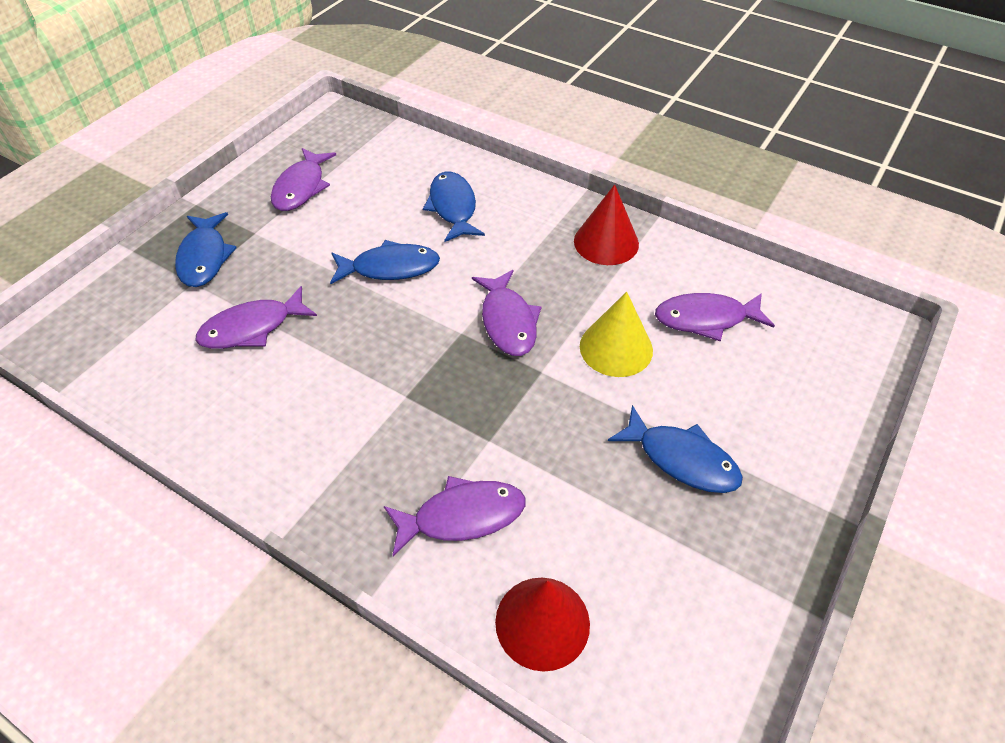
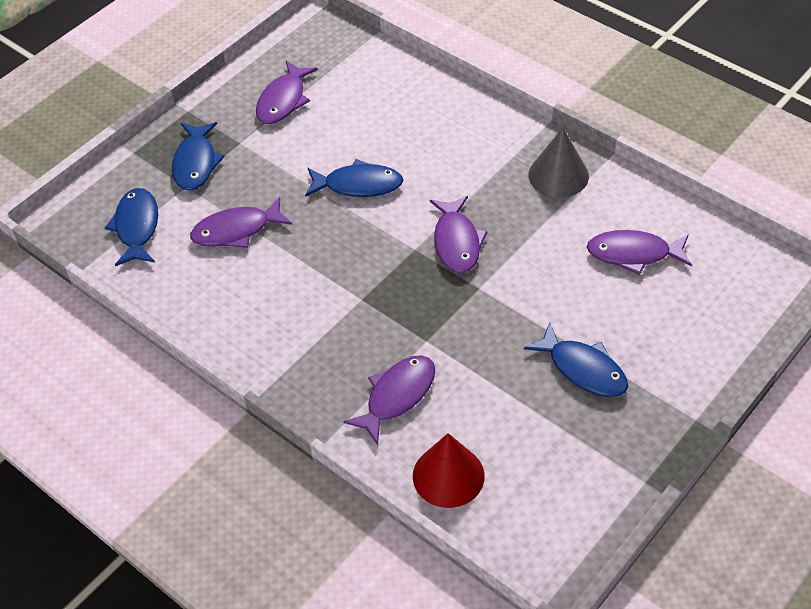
camera: 10 degrees right, 0 degrees up
purple fish [384,476,525,556] -> purple fish turned 45 degrees counterclockwise [343,355,435,445]
blue fish [423,171,485,242] -> blue fish moved to [105,188,158,266]
red cone [574,184,639,265] -> grey cone [529,127,589,198]
yellow cone [580,292,653,377] -> none

